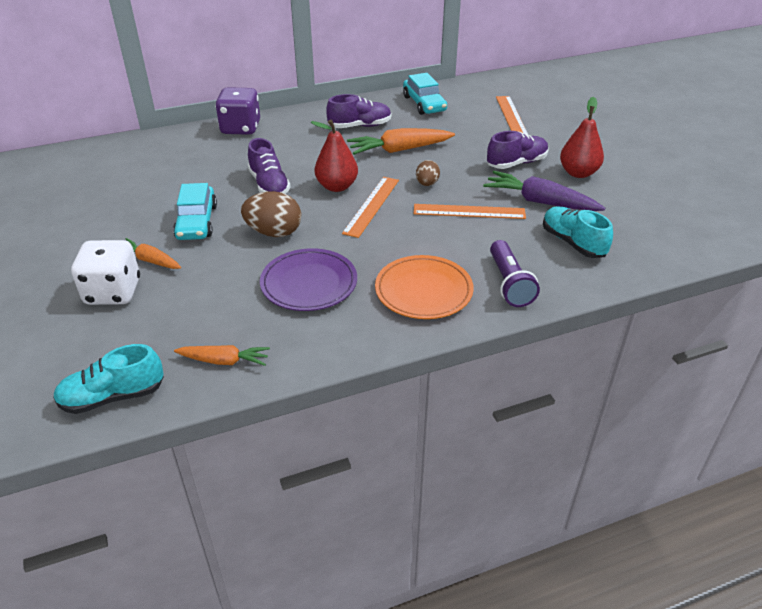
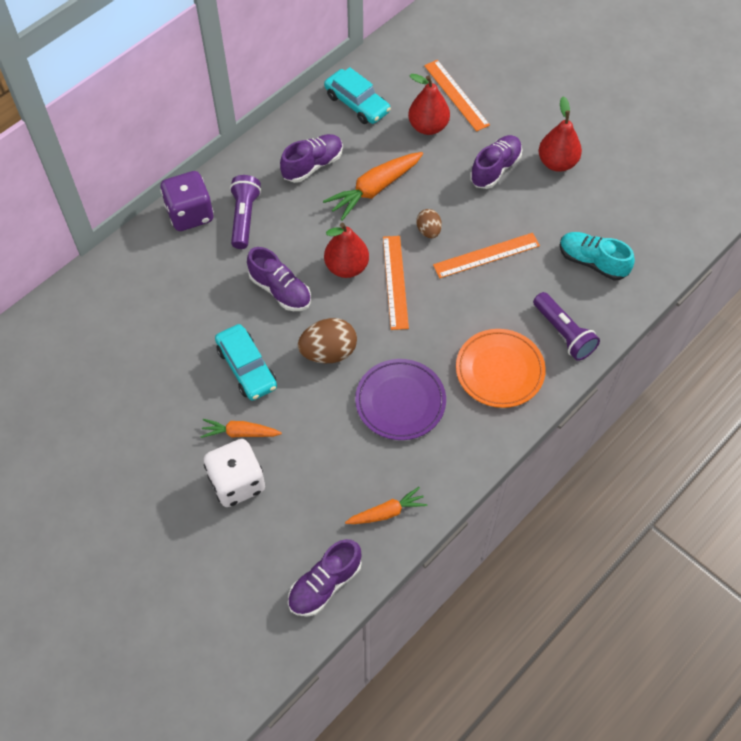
camera: 25 degrees left, 20 degrees up
turquoise shoe [53,344,164,414] -> purple shoe [288,539,362,617]
purple carrot [483,171,605,211] -> none
none -> purple flashlight [230,175,261,249]
none -> red pear [408,74,450,135]

